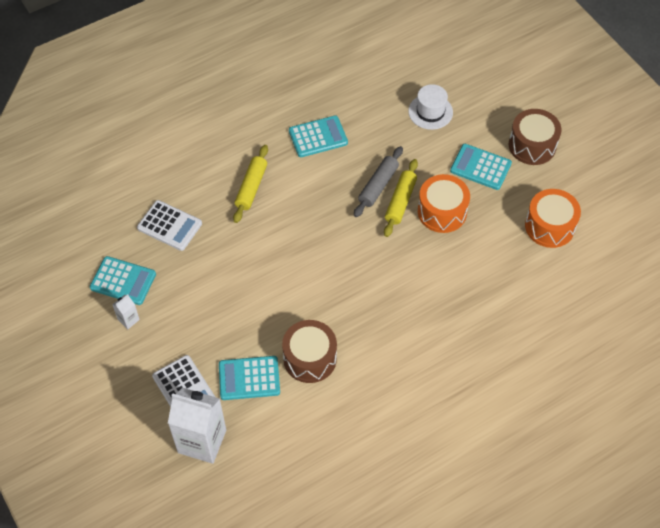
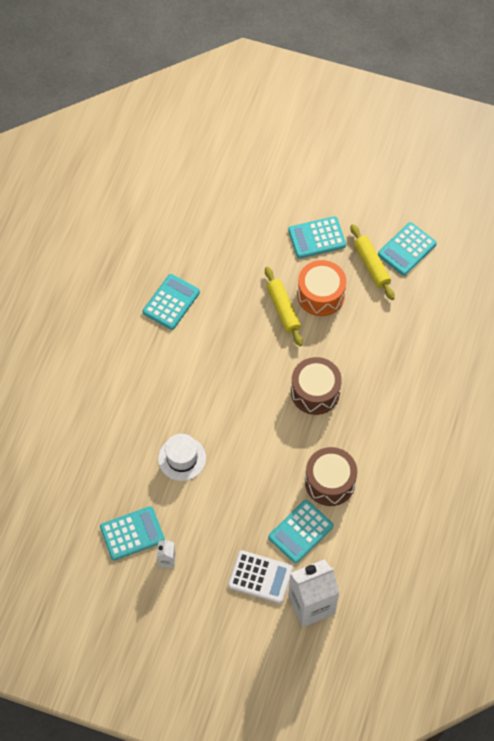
camera: 40 degrees left, 5 degrees up
white calculator [137,200,202,251] -> none
yellow rolling pin [233,145,268,223] -> yellow rolling pin moved to [351,224,395,300]
grey rolling pin [354,146,403,217] -> none
white hat [408,84,453,130] -> white hat moved to [158,434,206,481]
brown drum [509,109,561,165] -> brown drum moved to [291,357,342,415]
orange drum [525,189,581,248] -> turquoise calculator [378,222,437,276]

